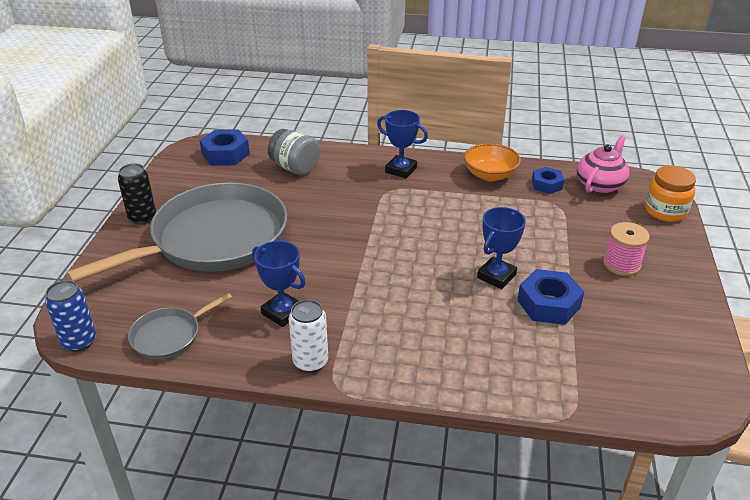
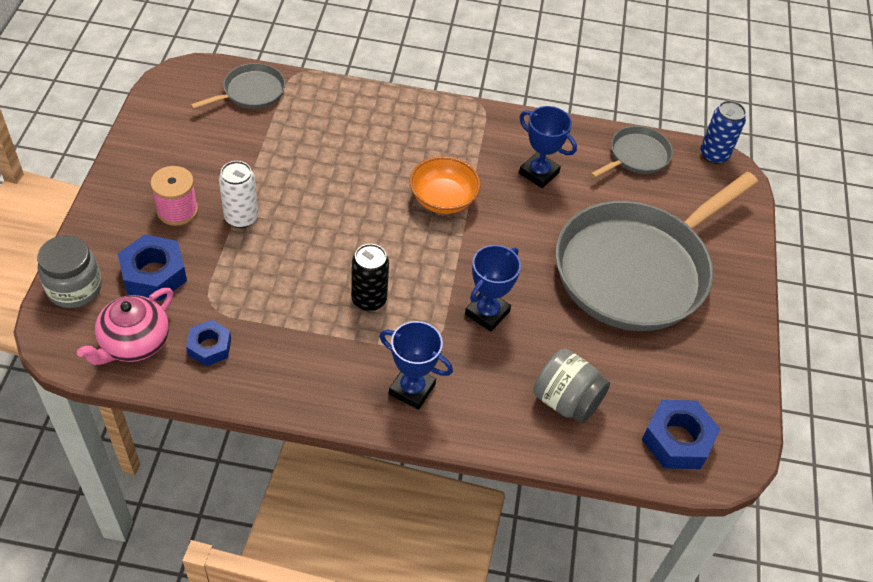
camera: 175 degrees right, 15 degrees up
black can [118,163,156,224] -> black can moved to [351,244,389,311]
white can [289,299,328,373] -> white can moved to [219,161,258,228]
orange bowl [464,143,521,181] -> orange bowl moved to [409,156,481,214]
blue trophy [477,207,526,289] -> blue trophy moved to [465,245,521,332]
blue nut [517,269,584,325] -> blue nut moved to [118,235,187,301]
orange jar [645,166,696,222] -> grey jar [37,235,102,308]
none -> grey pan [190,63,285,109]

